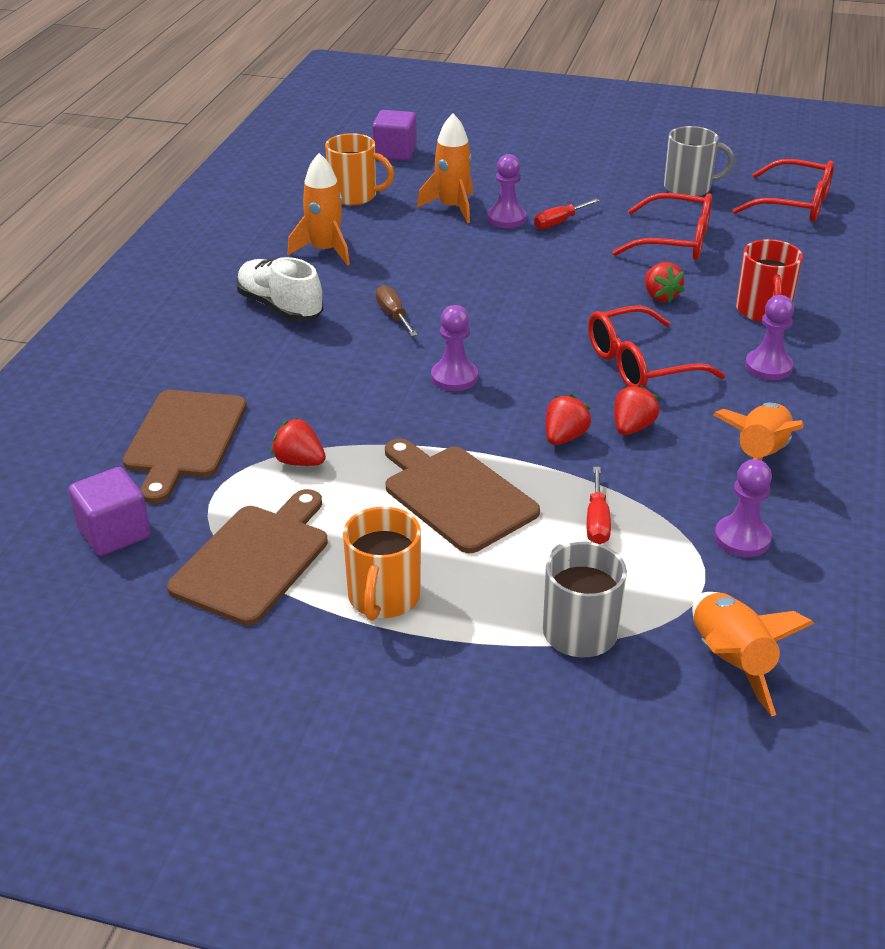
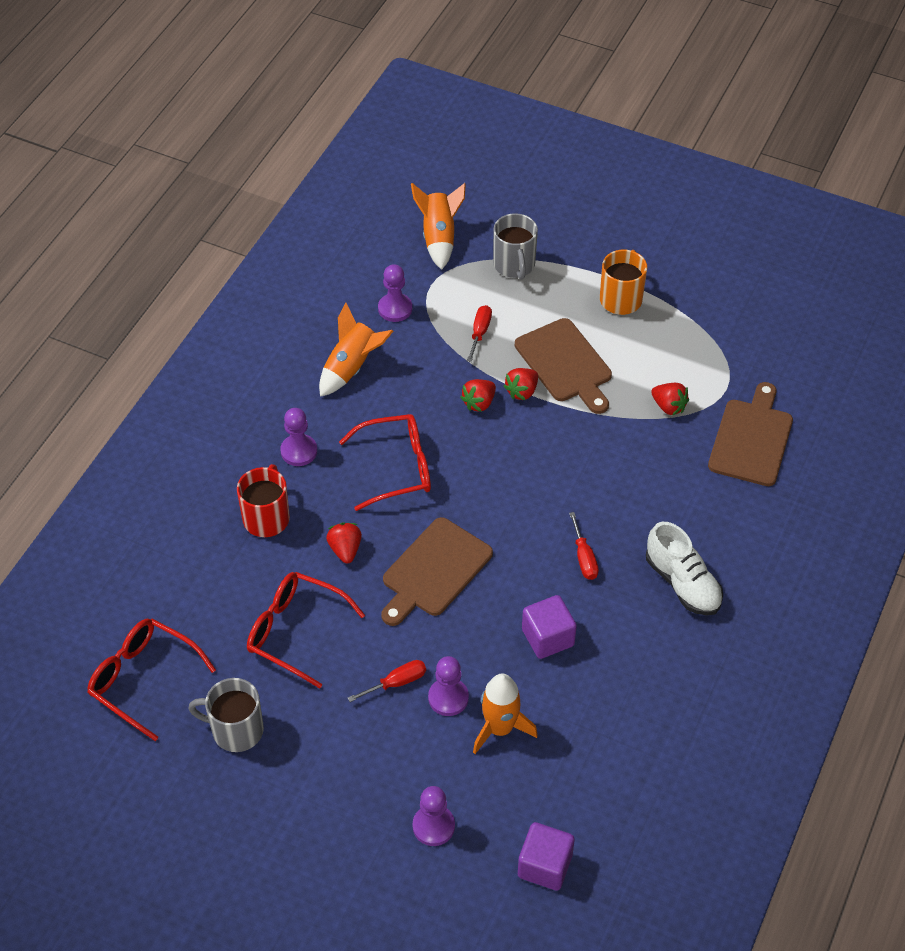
camera: 170 degrees left, 15 degrees up
purple cube [69,467,151,556] -> purple cube moved to [522,595,577,659]
brown cutting board [167,489,328,626] -> brown cutting board moved to [381,517,493,626]
orange rocket [288,153,350,266] -> none
orange mug [325,133,394,205] -> none
brown screwdriver [376,285,418,336] -> red screwdriver [569,512,599,580]
purple pawn [431,305,478,391] -> purple pawn moved to [413,786,455,846]
red strawberry [614,385,659,435] -> red strawberry moved to [503,368,538,400]

